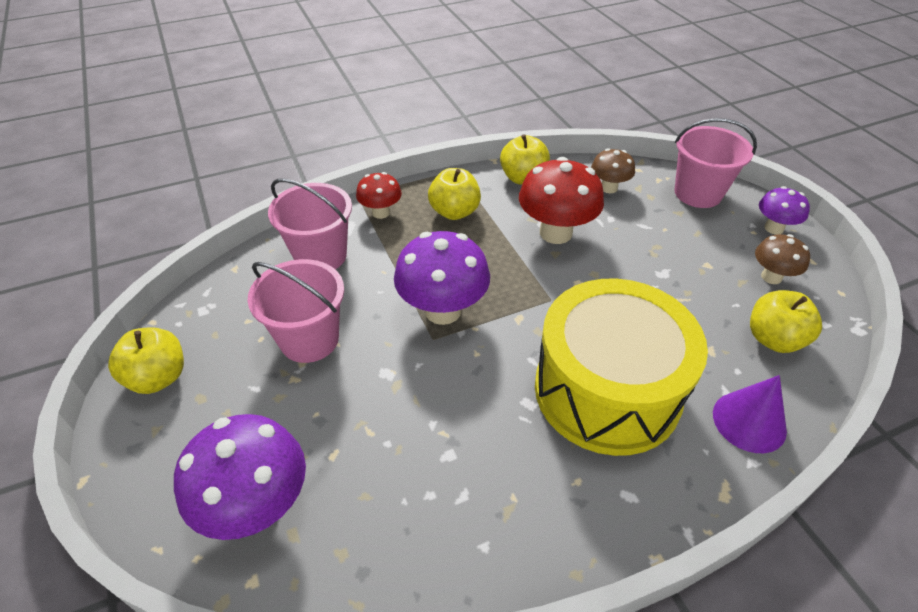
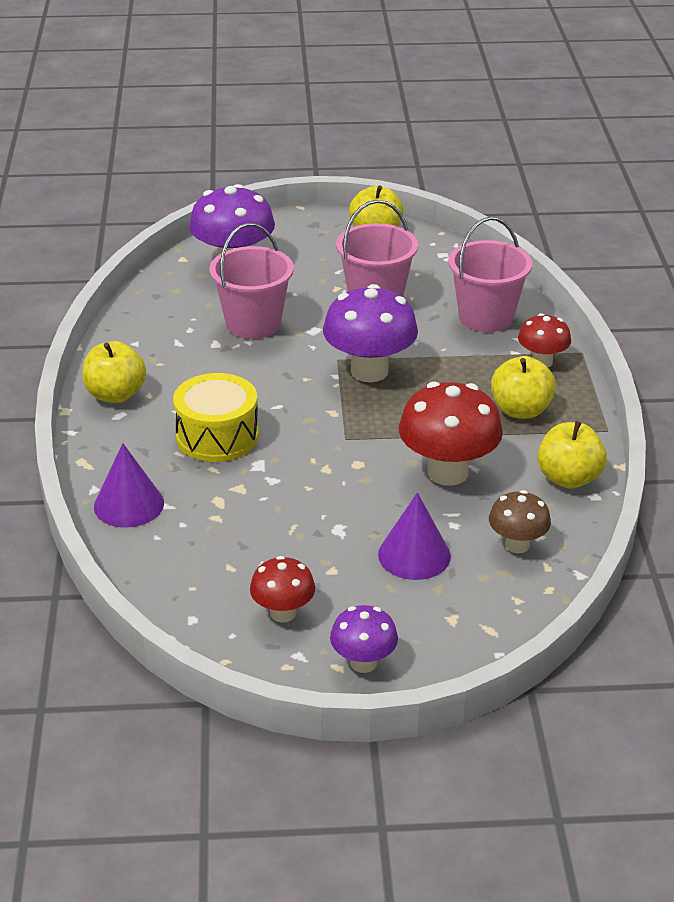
camera: 110 degrees right, 10 degrees down
yellow drum [535,279,708,456] -> yellow drum [173,373,259,462], size x0.58
pink bucket [675,118,757,208] -> pink bucket moved to [209,223,294,339]
yellow apple [750,290,822,353] -> yellow apple moved to [82,341,146,403]
brown mushroom [755,234,810,284] -> red mushroom [250,556,315,623]
none -> purple cone [378,493,451,580]

